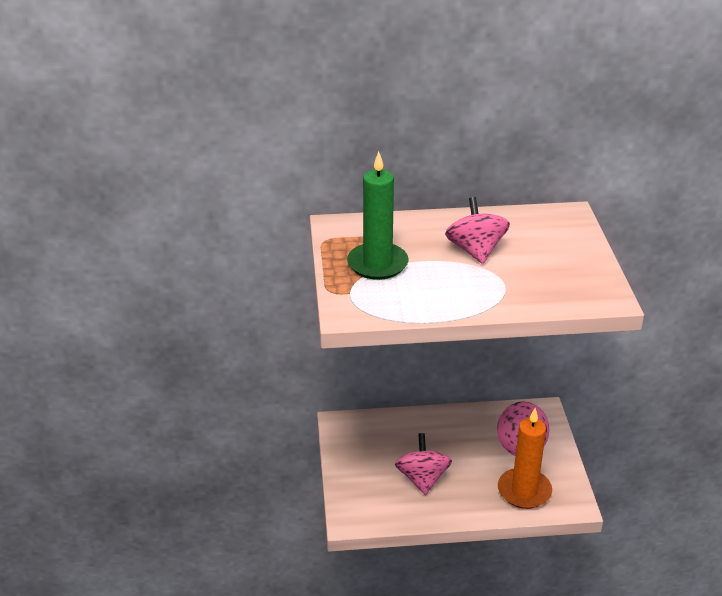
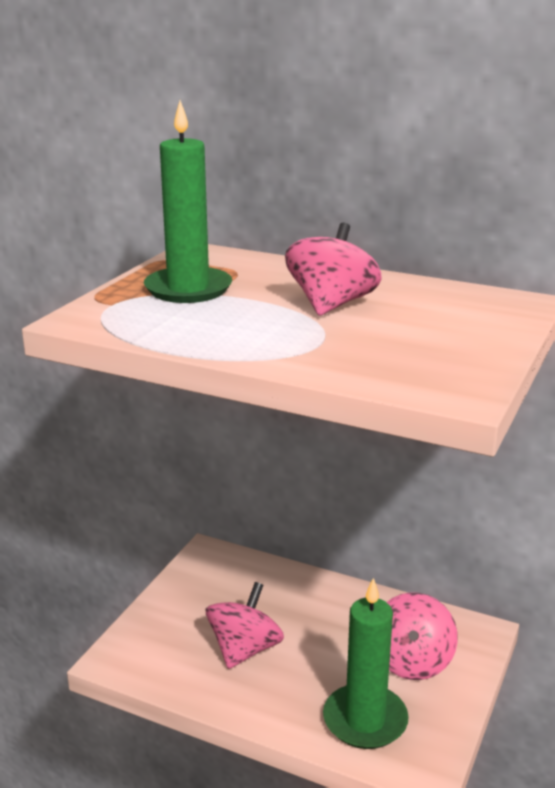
camera: 30 degrees right, 10 degrees down
orange candle [498,408,552,509] -> green candle [323,578,409,749]

